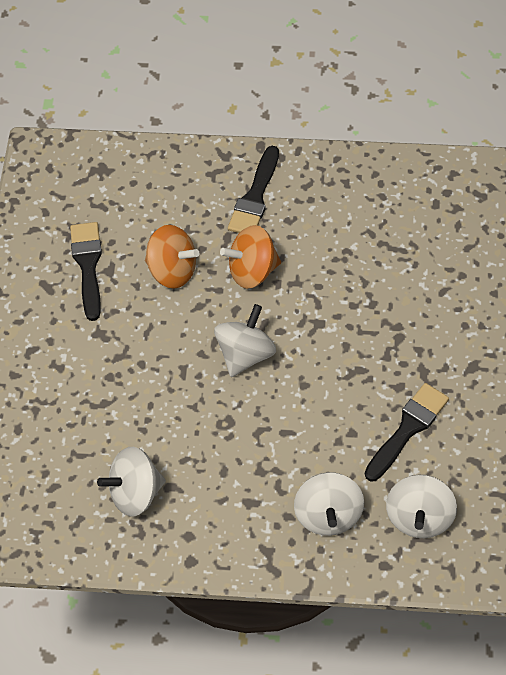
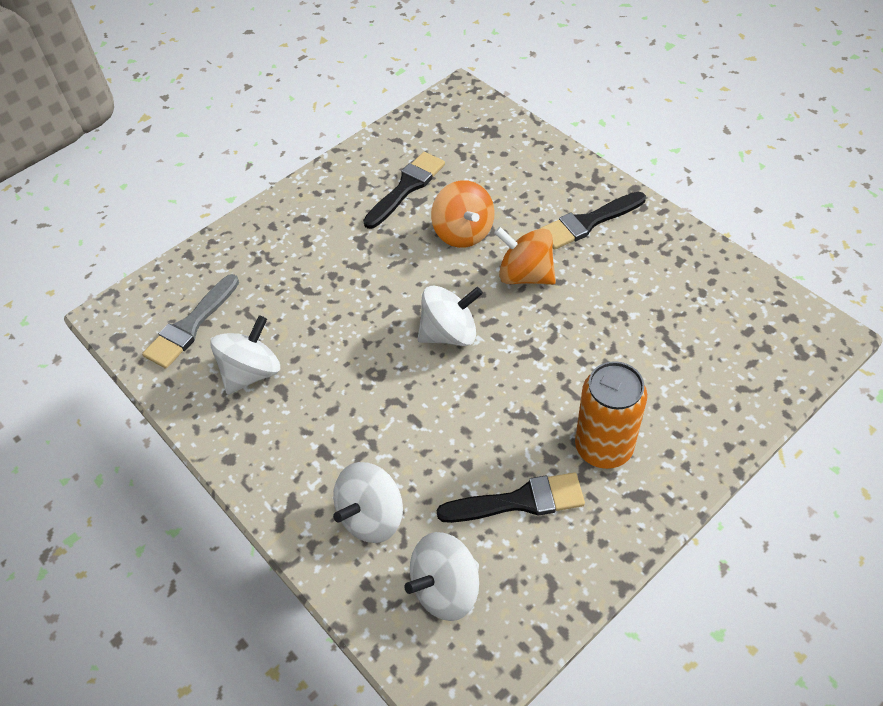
camera: 45 degrees right, 5 degrees down
white spinning top [97,447,166,516] -> white spinning top turned 105 degrees clockwise [210,315,280,395]
none -> grey brush [142,274,239,369]
none -> orange can [575,361,647,469]

